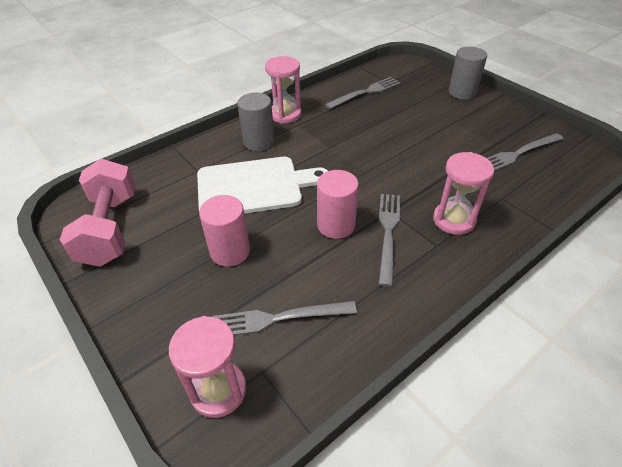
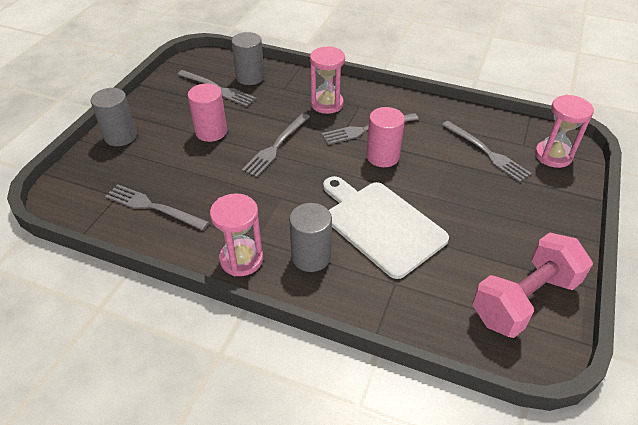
camera: 120 degrees left, 0 degrees up
pink cylinder [199,195,250,266] -> pink cylinder moved to [188,84,227,142]
none -> grey cylinder [231,32,264,85]
none -> grey fork [242,113,310,177]

